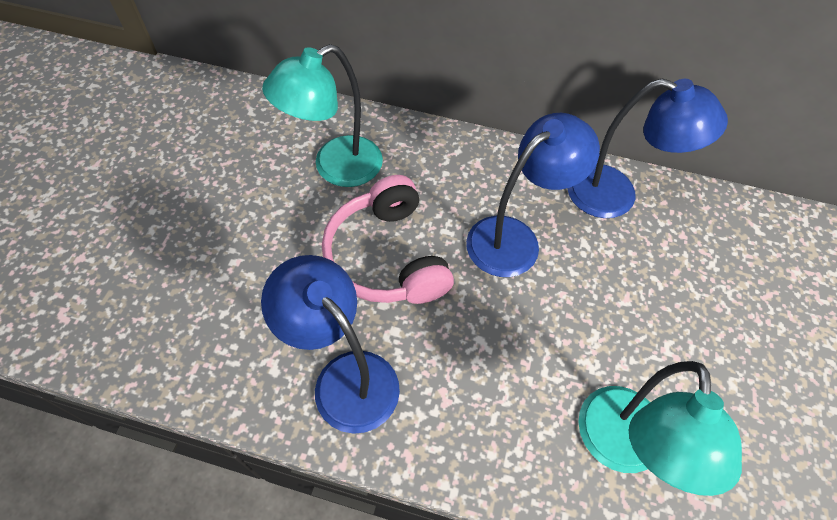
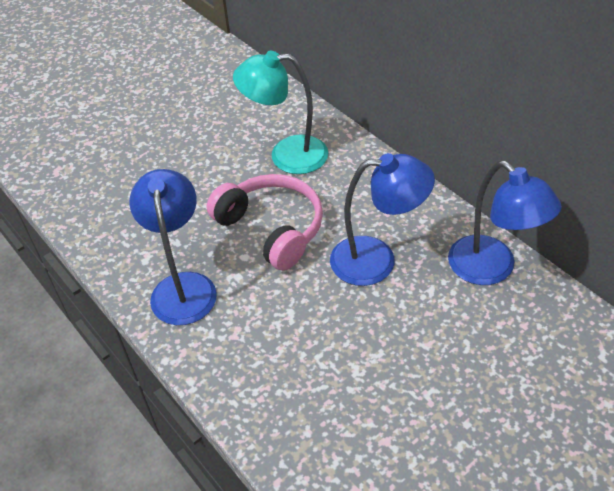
camera: 40 degrees right, 10 degrees down
pink headphones [322,175,454,304] -> pink headphones turned 120 degrees clockwise [207,174,323,271]
turquoise lamp [578,361,742,496] -> none

